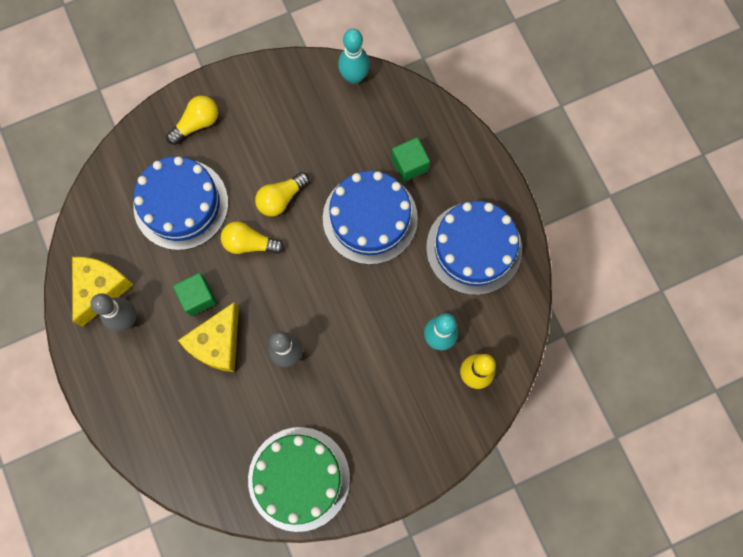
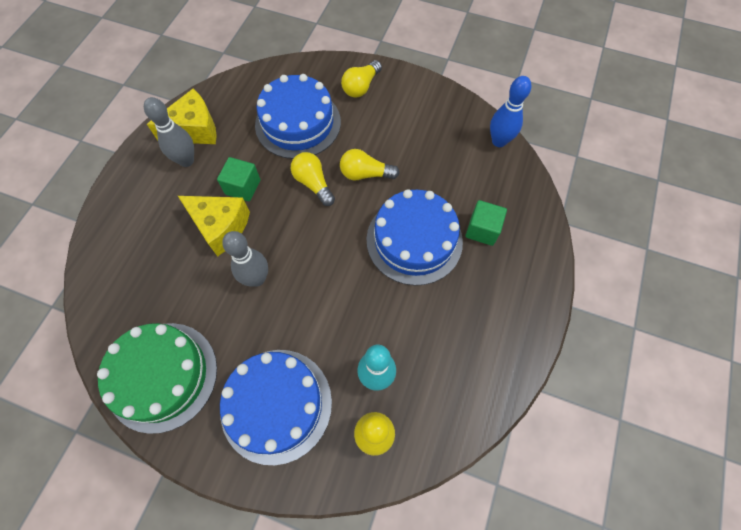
camera: 45 degrees right, 10 degrees down
yellow light bulb [166,96,218,145] -> yellow light bulb turned 120 degrees clockwise [341,60,382,98]
yellow cheese [178,302,239,372] -> yellow cheese turned 135 degrees counterclockwise [178,196,250,257]
turquoise bowling pin [338,29,370,84] -> blue bowling pin [490,76,531,147]
blue cake [426,201,522,295] -> blue cake moved to [220,350,332,465]

